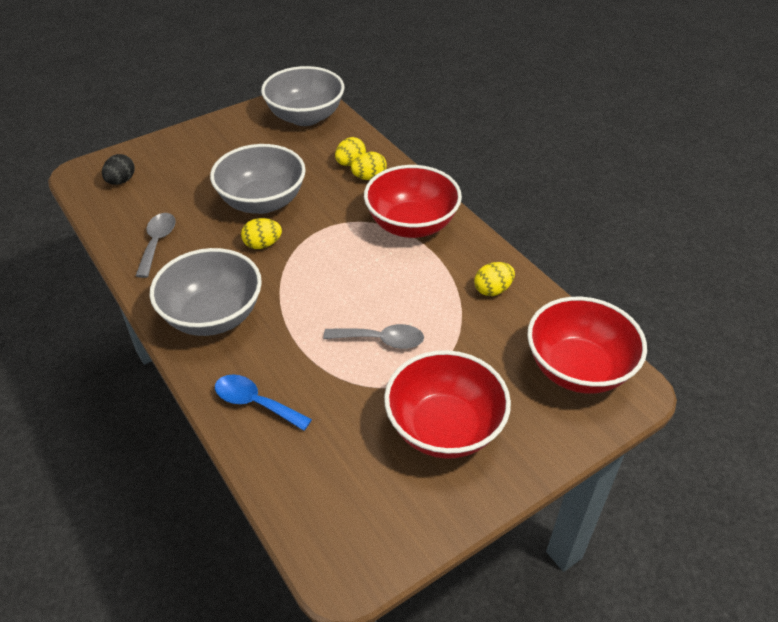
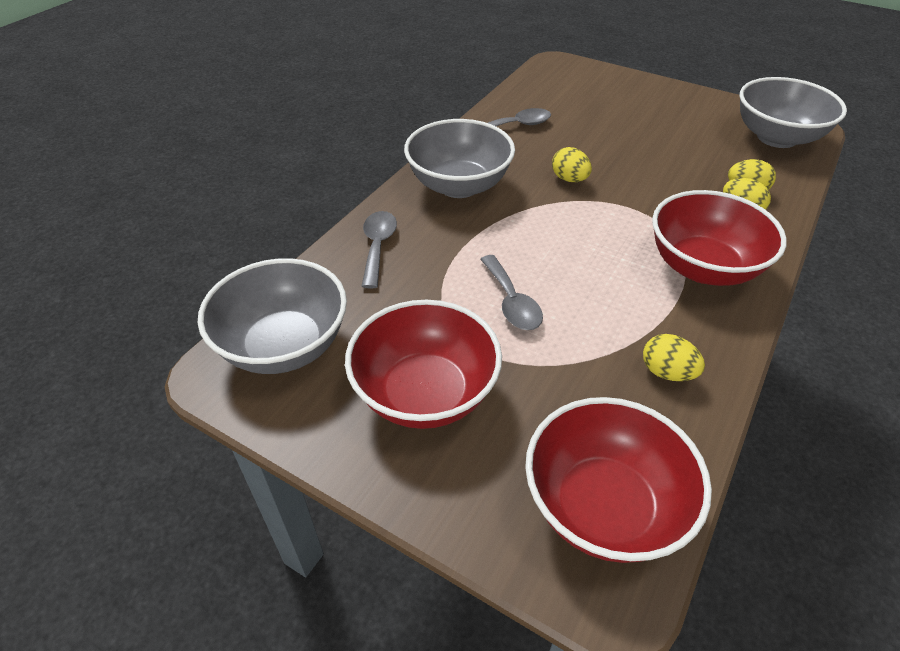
camera: 65 degrees right, 0 degrees up
black egg [102,154,135,185] -> none
grey bowl [210,144,306,214] -> grey bowl moved to [198,258,347,374]
blue spoon [215,374,312,431] -> grey spoon [361,211,397,288]

